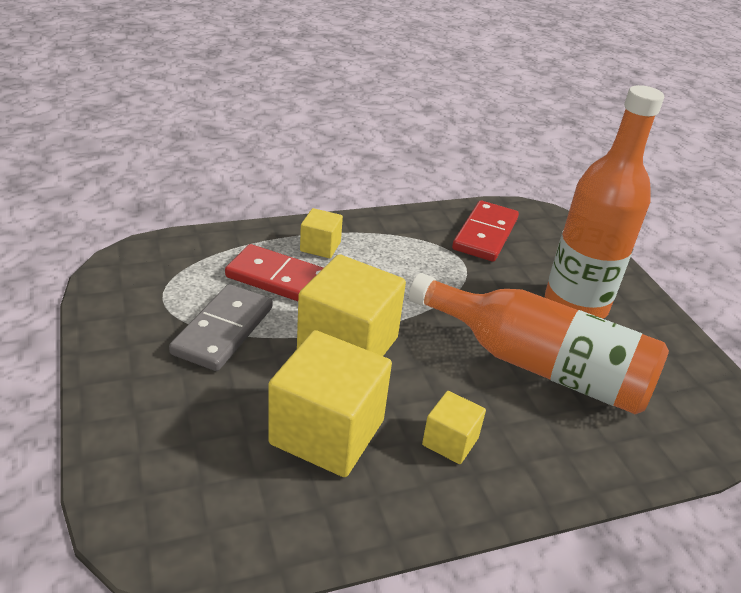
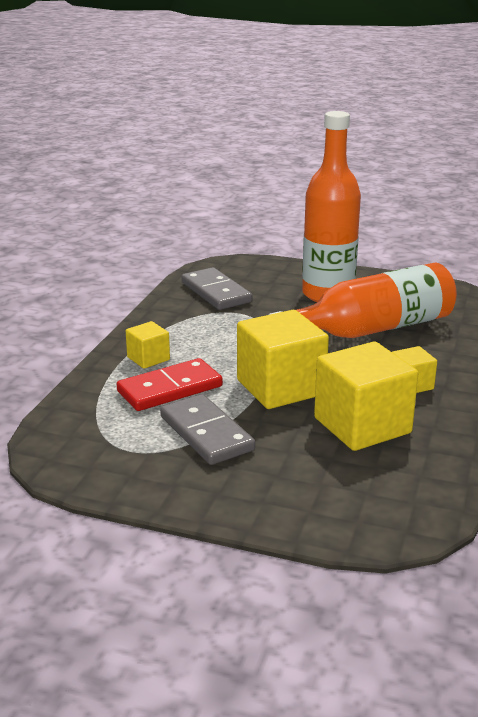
camera: 50 degrees left, 10 degrees down
red domino [452,200,519,262] -> grey domino [181,267,252,310]

